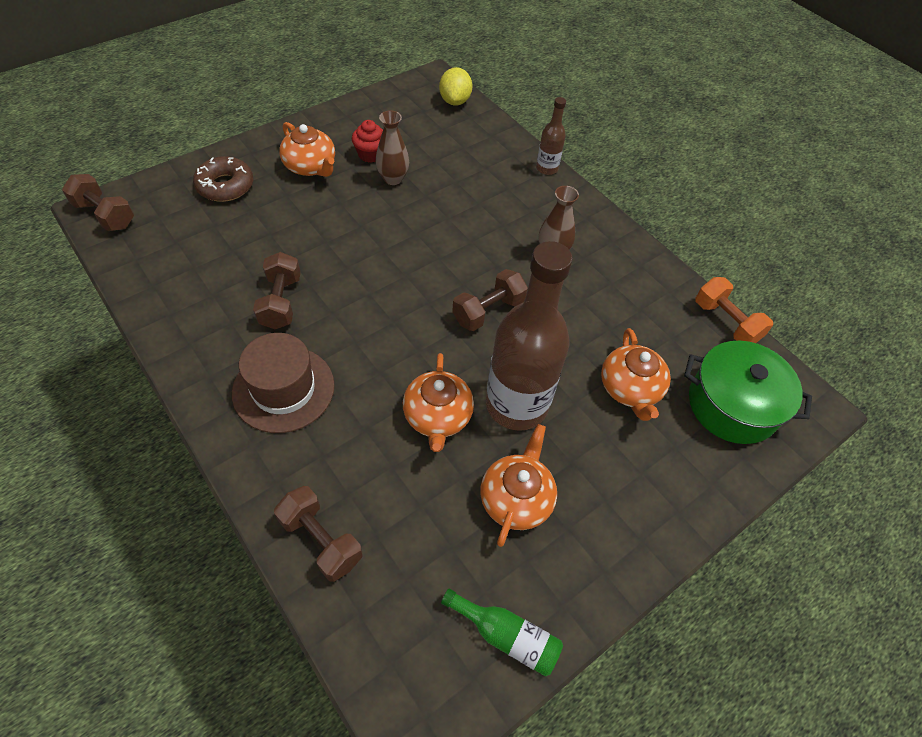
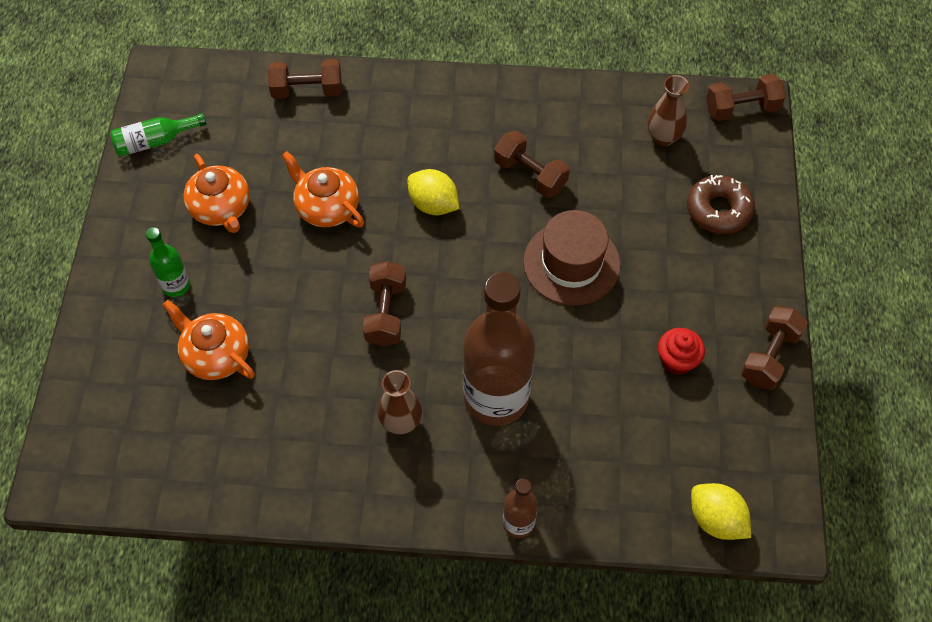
camera: 135 degrees right, 5 degrees up
brown hat [232,333,335,433] -> brown hat moved to [523,210,621,306]
orange teapot [279,122,335,177] -> none
brown vase [375,110,409,185] -> brown vase moved to [648,75,689,147]
brown bottle [486,241,573,431] -> brown bottle moved to [463,272,535,426]
green pot [684,341,812,444] -> none
orange dumbbell [695,277,773,343] -> none
none -> green bottle [146,227,190,297]
none -> yellow lemon [407,169,459,215]
none -> brown dumbbell [741,306,808,390]

